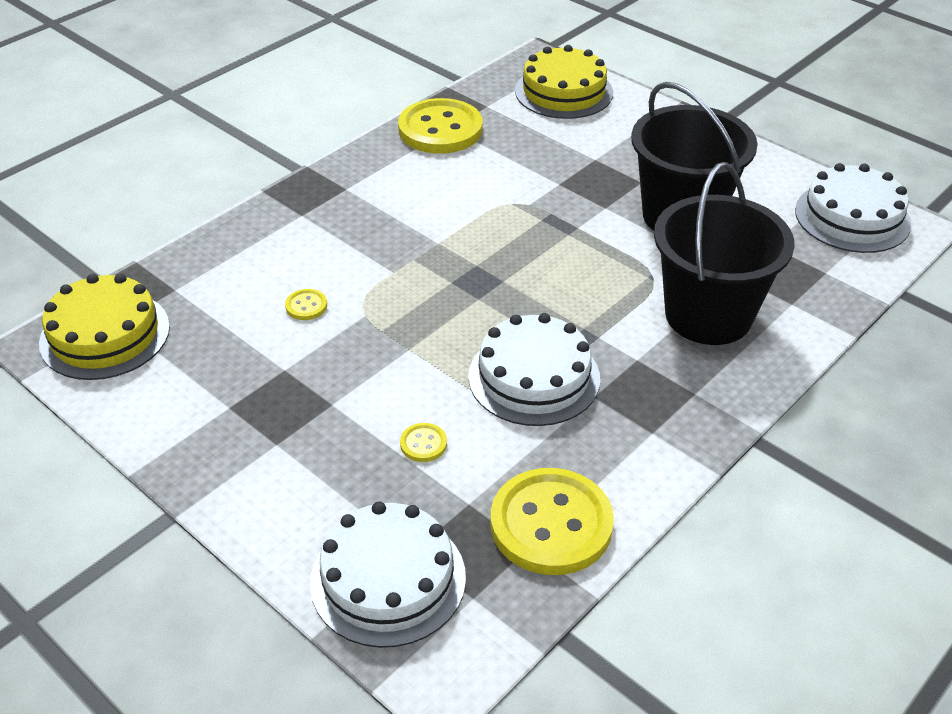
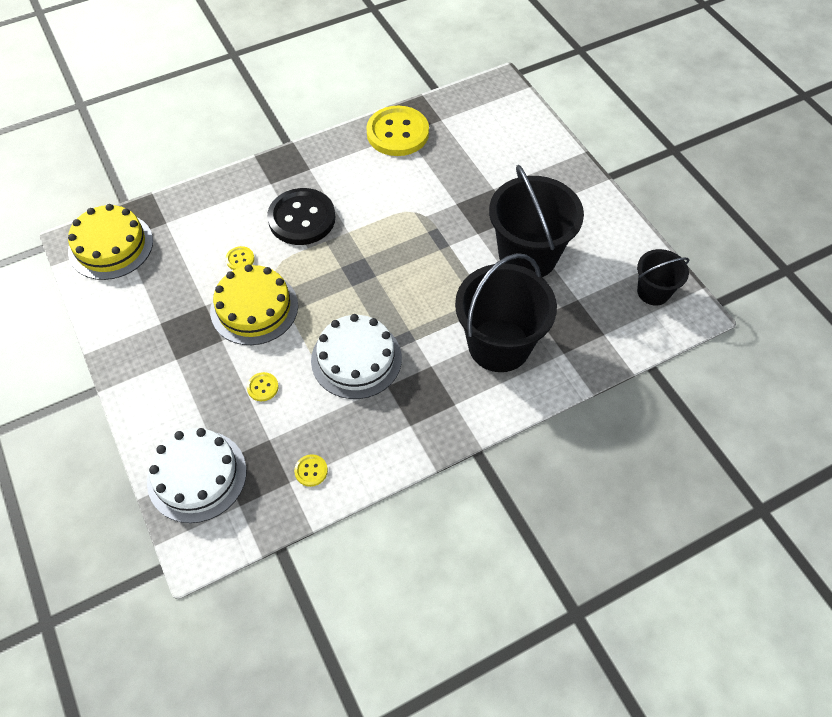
camera: 20 degrees right, 15 degrees up
yellow button [491,468,614,575] -> yellow button [294,454,328,487], size x0.41
yellow cake [515,45,613,119] -> yellow cake moved to [210,264,298,345]
white cake [795,163,911,253] -> black bucket [637,249,689,305]
none -> black button [267,188,335,245]

